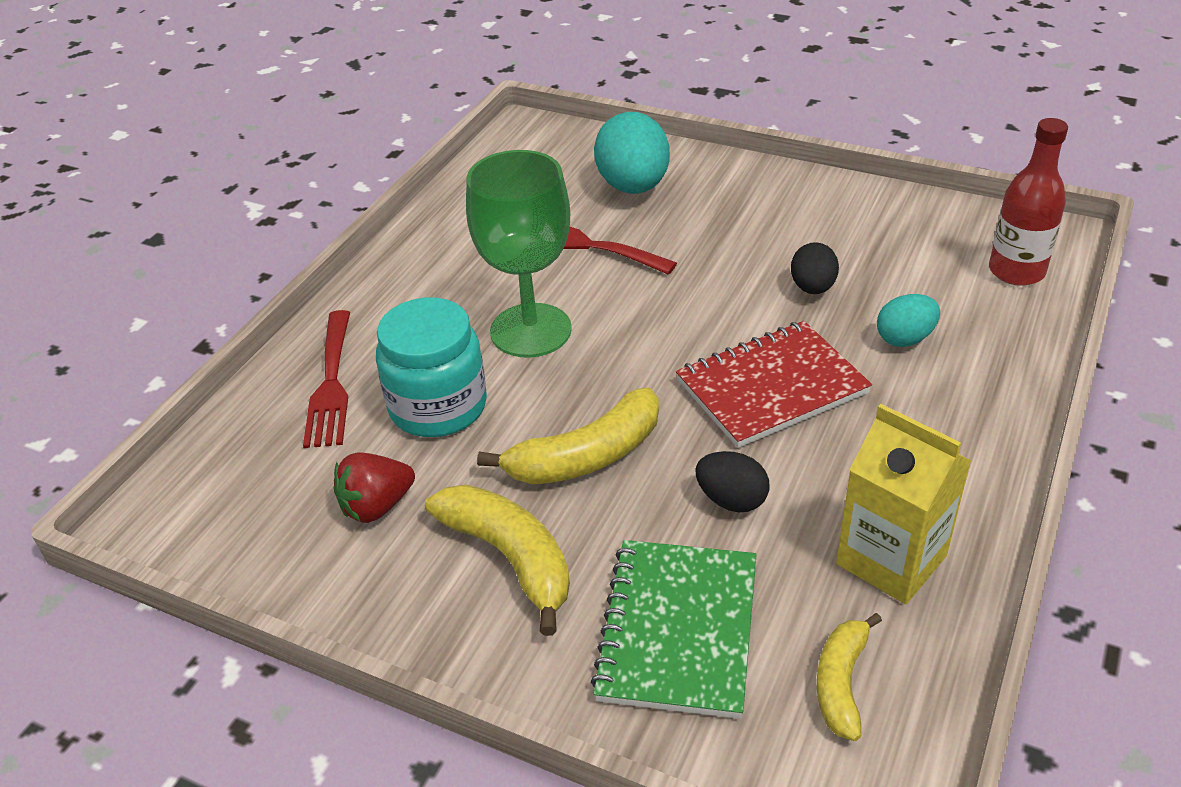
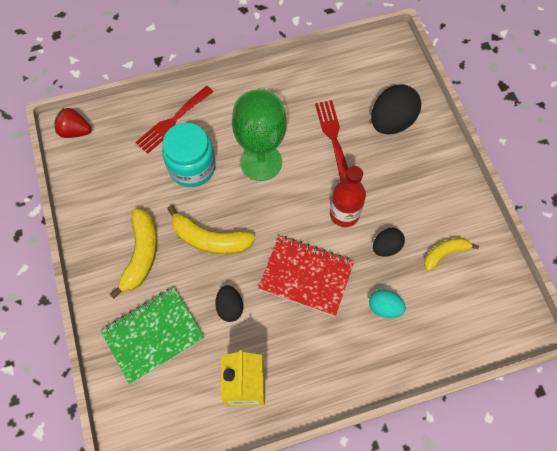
camera: 45 degrees right, 25 degrees up
red strawberry [333,452,415,523] -> red strawberry moved to [54,108,91,138]
turquoise egg [594,112,670,194] -> black egg [371,84,421,135]
yellow banana [817,613,882,741] -> yellow banana moved to [424,238,479,271]
red bottle [989,118,1068,286] -> red bottle moved to [330,166,366,227]

